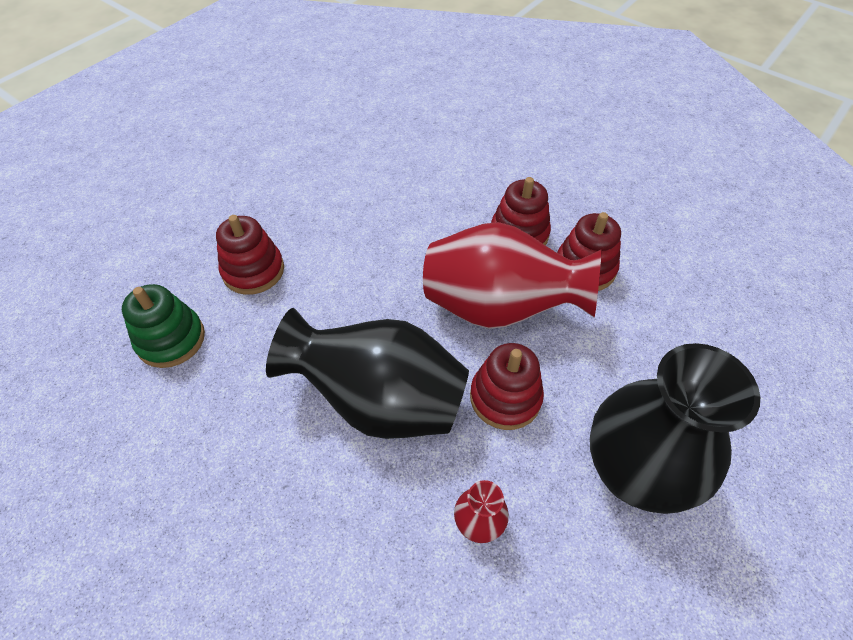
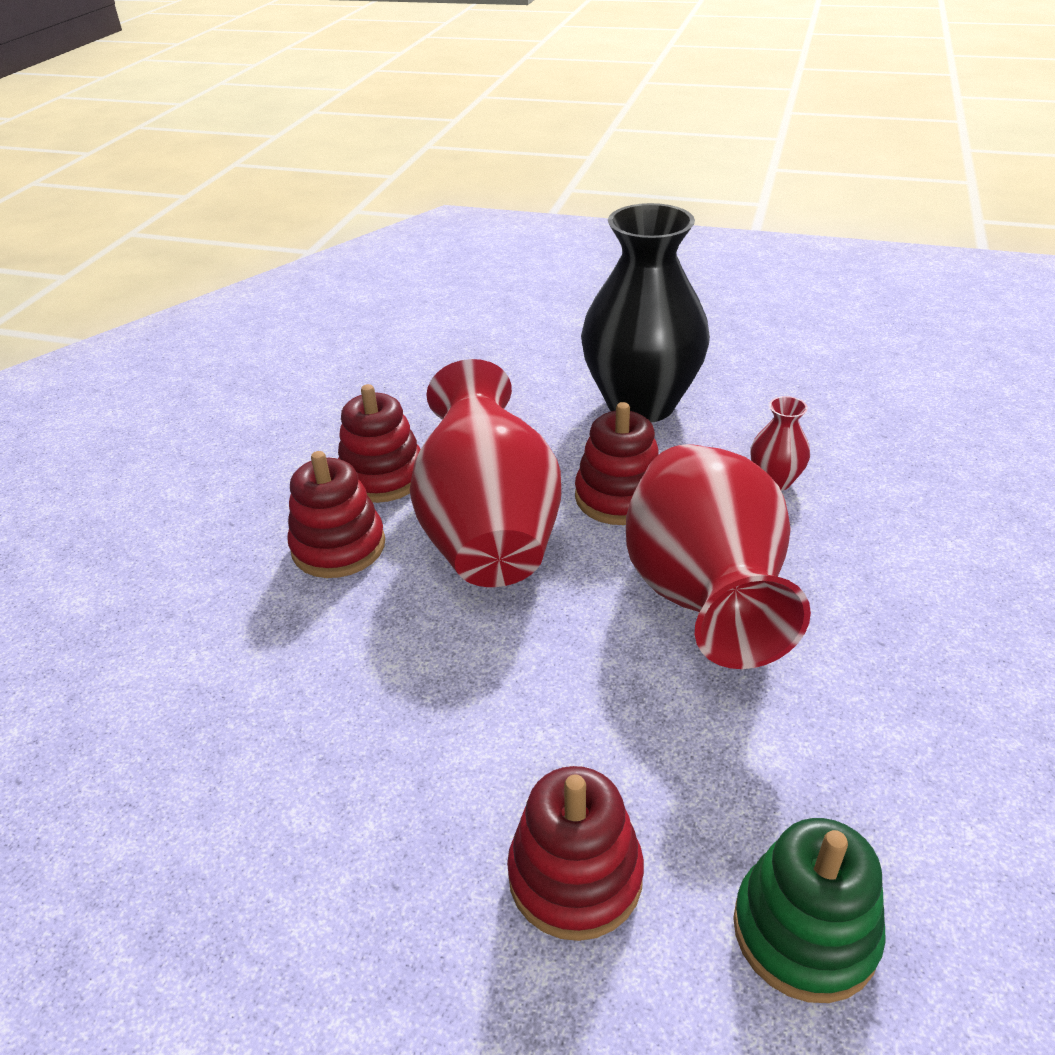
camera: 110 degrees left, 15 degrees down
black vase [266,308,469,439] -> red vase [626,444,811,669]

